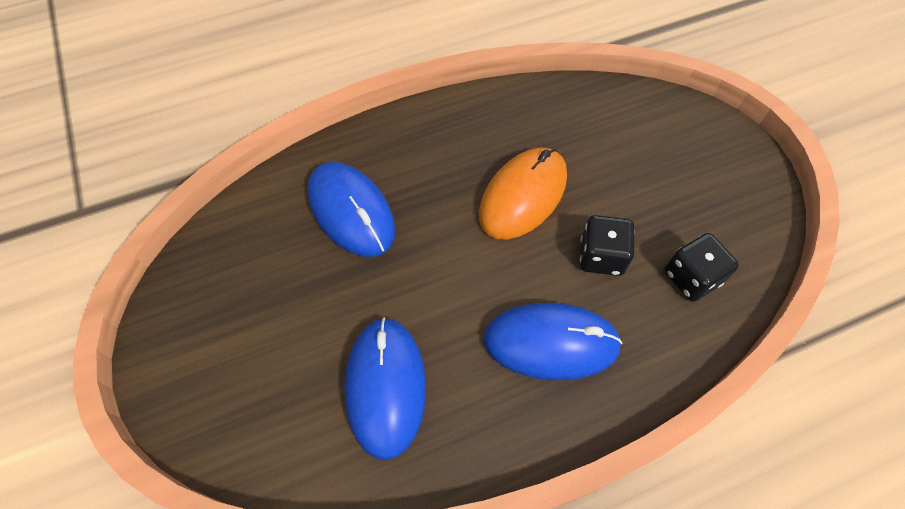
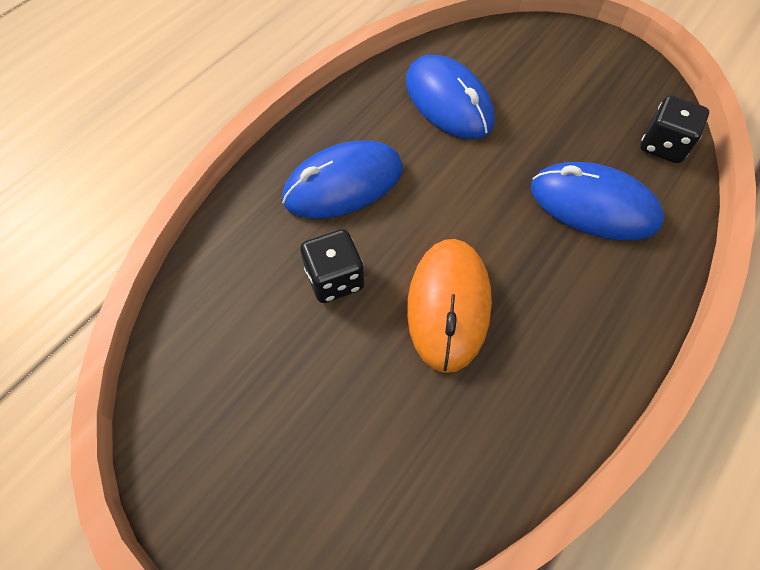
camera: 150 degrees right, 0 degrees up
black dice [665,233,739,302] -> black dice moved to [640,95,709,163]

